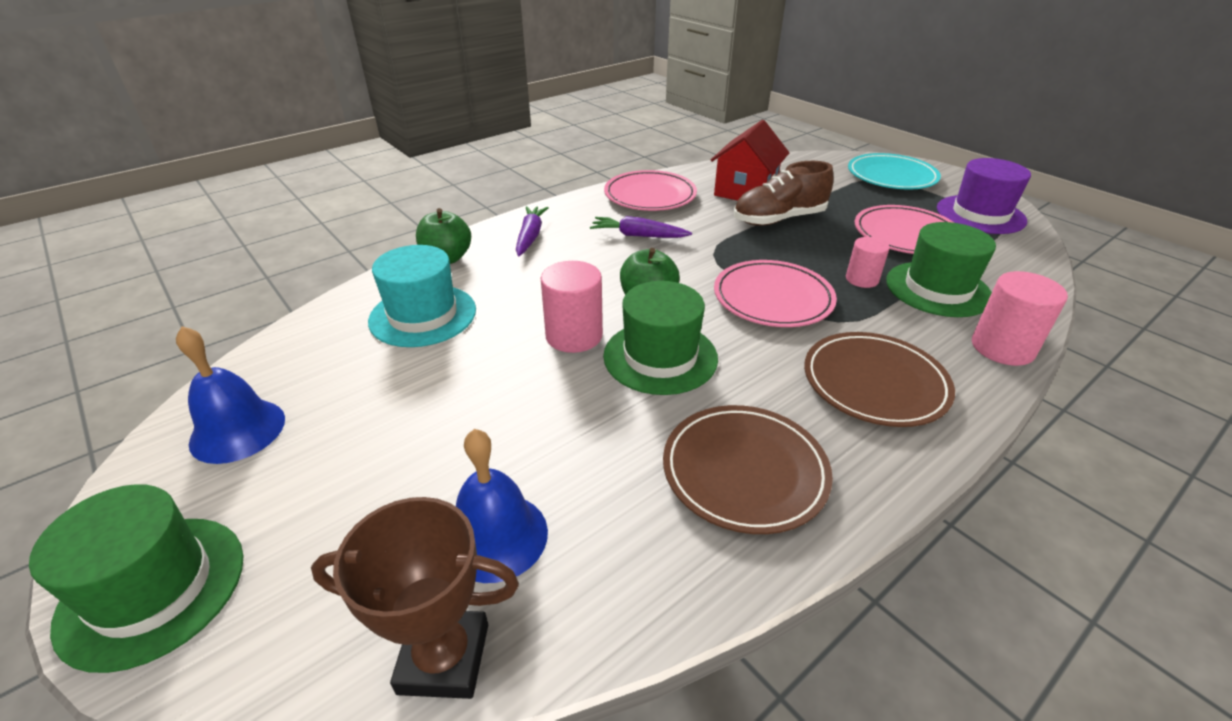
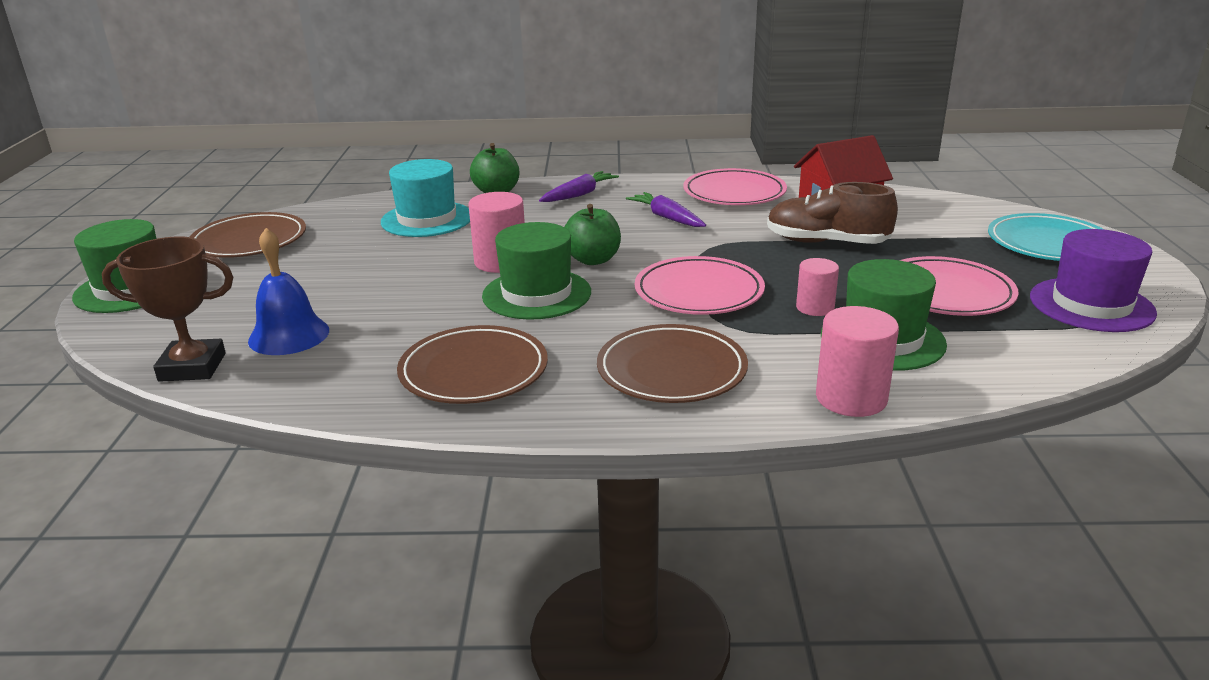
camera: 40 degrees right, 10 degrees down
blue bell [176,326,285,464] -> brown plate [190,212,306,258]
brown trophy [311,497,519,699] -> brown trophy turned 45 degrees counterclockwise [102,237,233,382]

